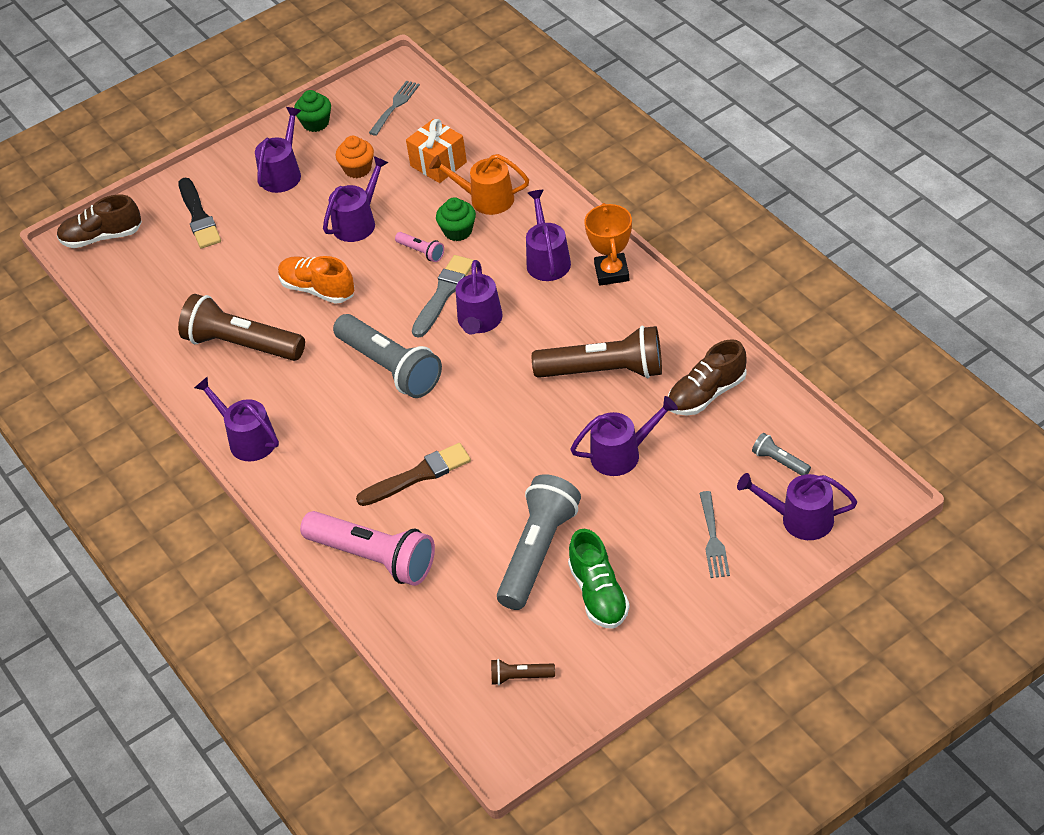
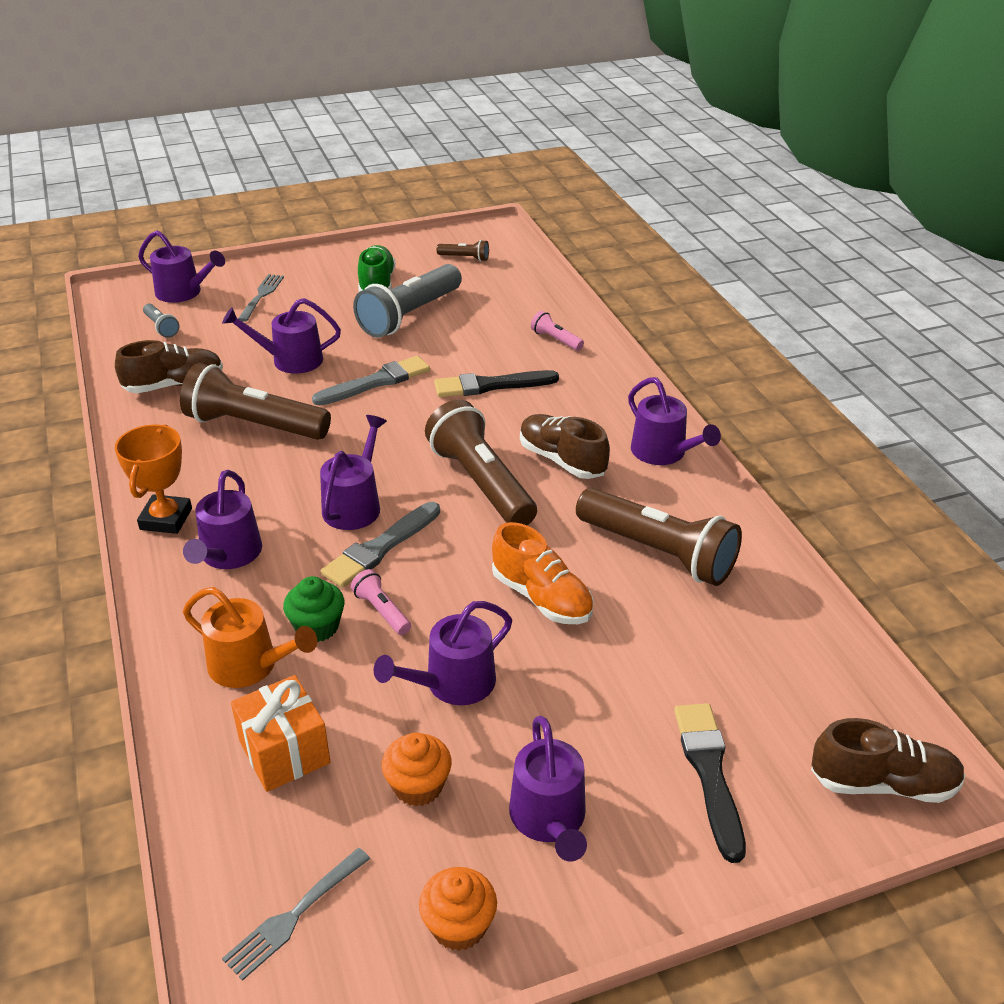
camera: 170 degrees left, 10 degrees down
purple watering can [255,107,302,193] -> purple watering can turned 45 degrees counterclockwise [509,716,587,861]
green cupcake [294,90,331,132] -> orange cupcake [419,867,497,951]
pink flashlight [300,511,435,586] -> pink flashlight [531,311,584,351], size x0.44
grey flashlight [333,314,442,398] -> brown flashlight [425,400,537,525]
brown brush [356,443,471,506] -> black brush [434,370,559,397]
none -> grey brush [312,356,430,406]
none -> brown shoe [520,414,610,479]

